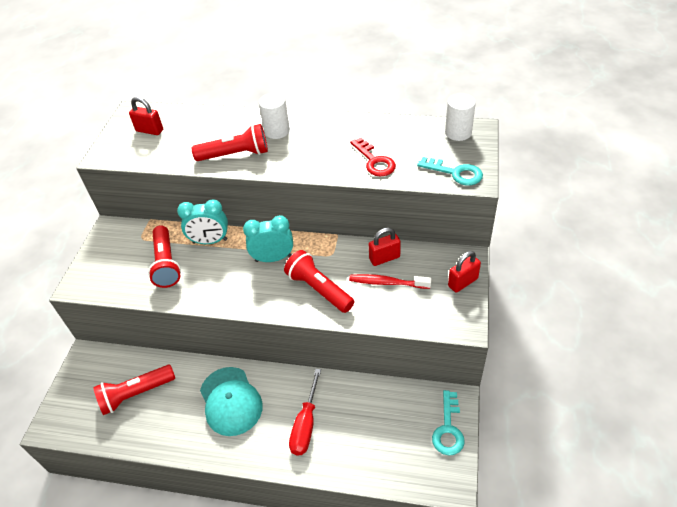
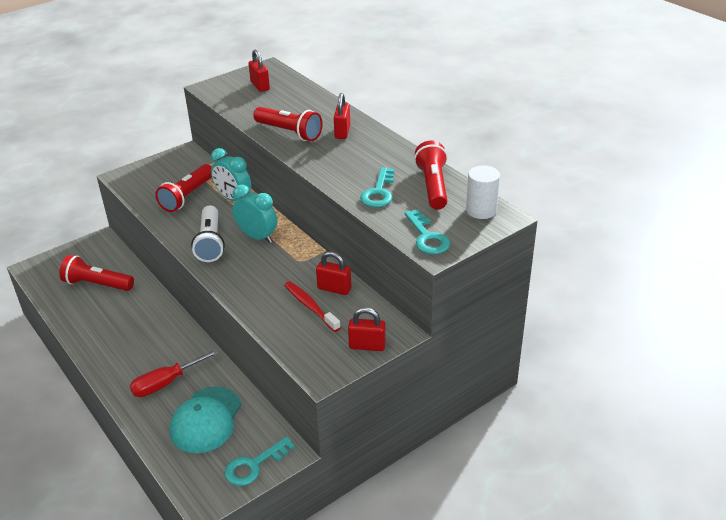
camera: 40 degrees right, 10 degrees down
turquoise cap [200,367,263,436] -> turquoise cap moved to [170,386,241,453]
white cylinder [259,93,290,139] -> red padlock [334,93,350,139]
red flashlight [284,250,354,313] -> red flashlight moved to [414,141,448,210]
red key [350,138,396,176] -> turquoise key [360,167,394,208]
none -> white flashlight [191,205,225,262]

